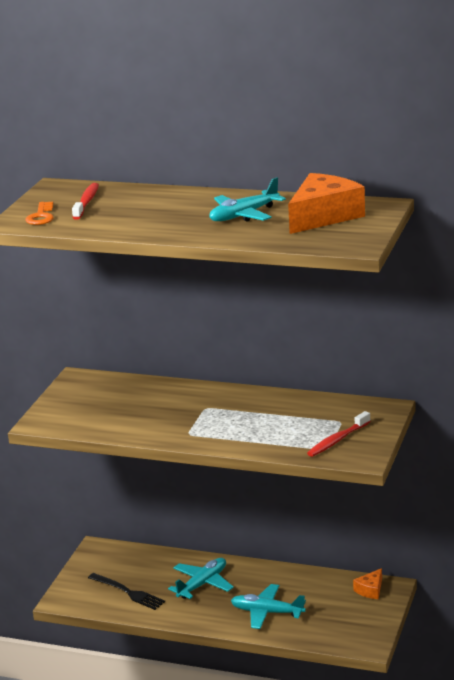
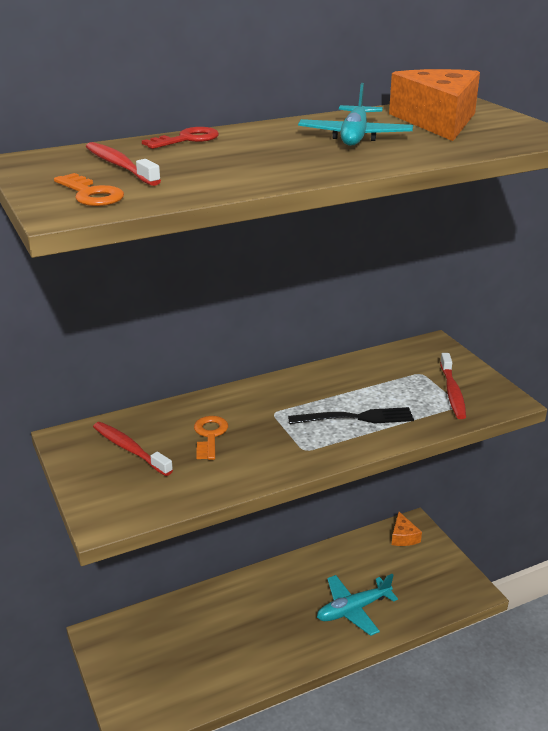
camera: 45 degrees left, 5 degrees up
black fork [88,573,165,610] -> black fork moved to [288,407,414,424]
turquoise plane [168,558,234,599] -> none
none -> red toothbrush [93,422,173,476]
none -> red key [142,127,219,149]
none -> orange key [194,416,228,460]

